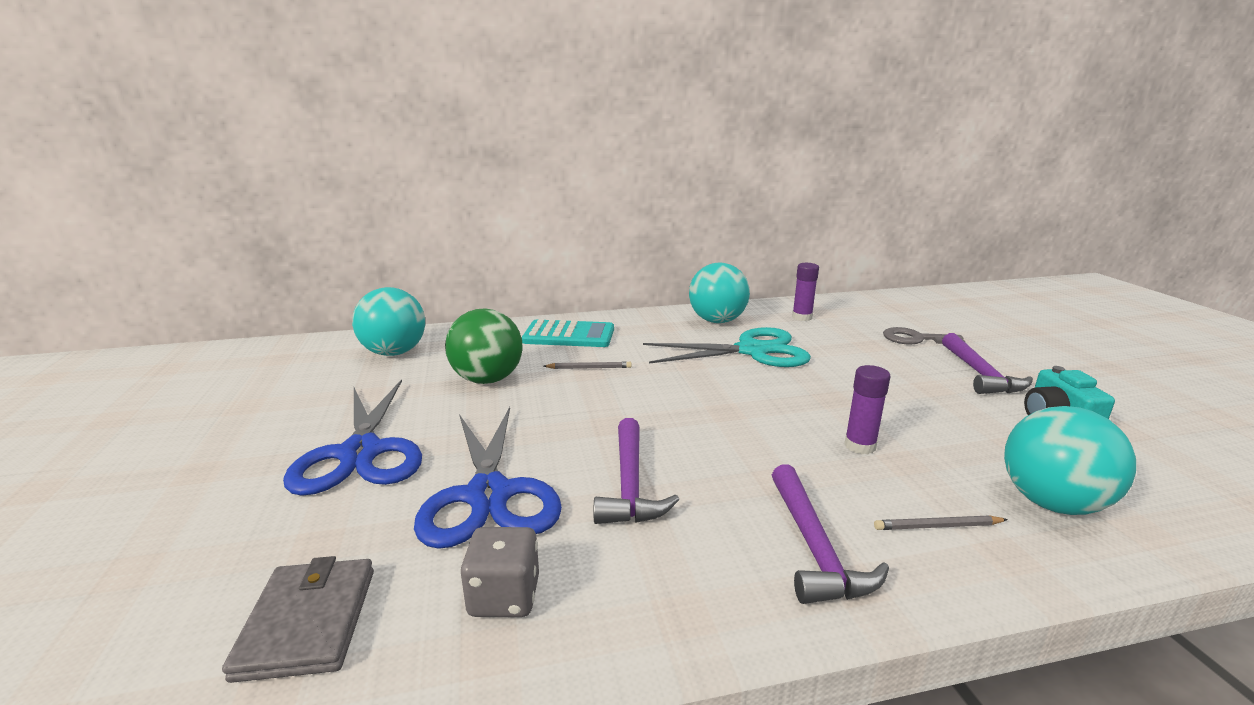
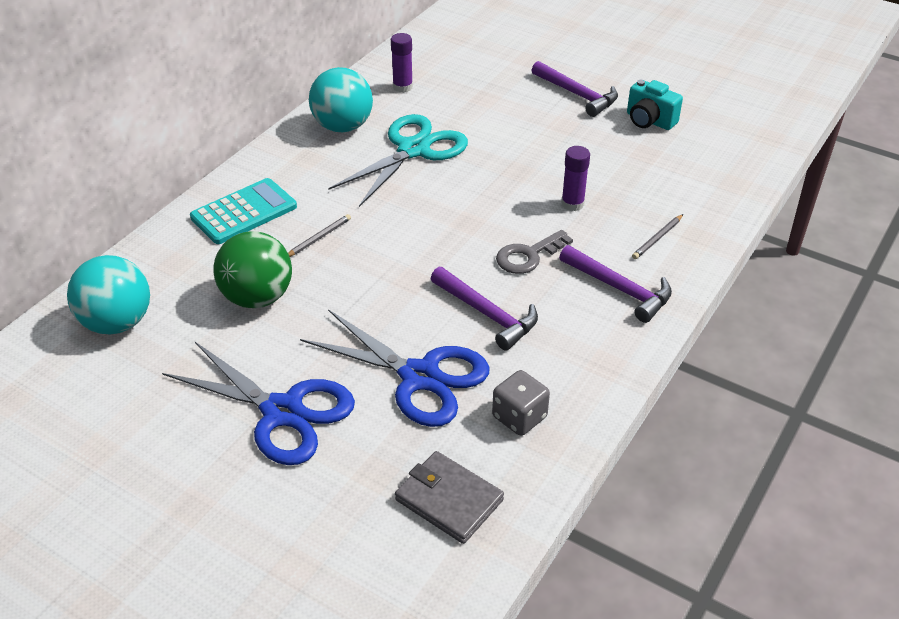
camera: 45 degrees left, 20 degrees up
grey key [883,327,965,345] -> grey key moved to [496,230,573,274]
turquoise ball [1004,406,1136,515] -> none

